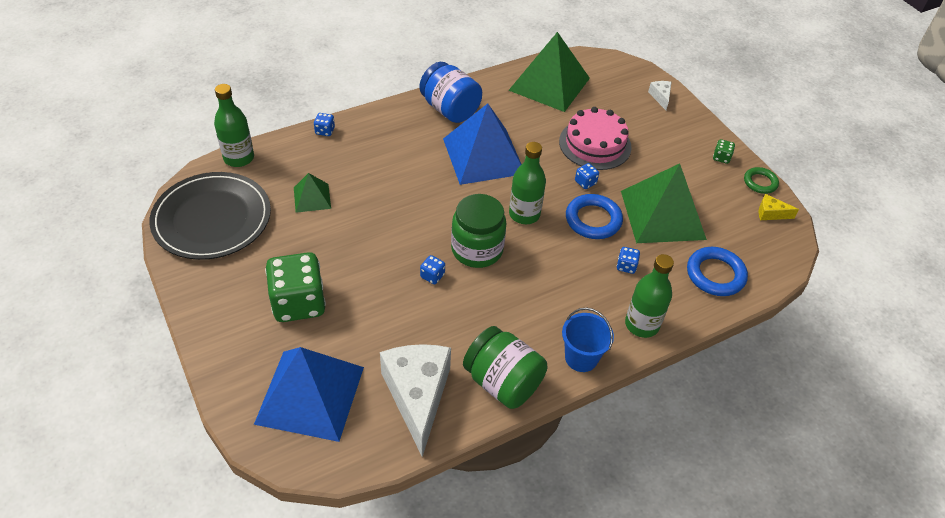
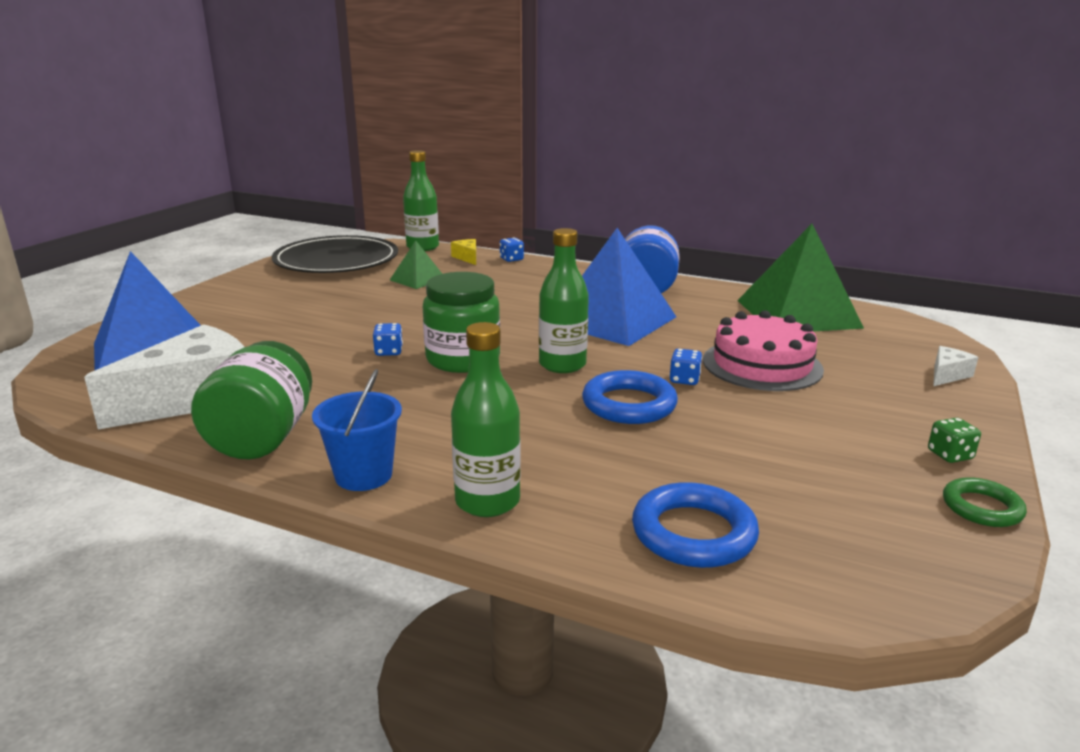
camera: 55 degrees right, 25 degrees down
green dice [265,252,326,322] -> none
blue dice [617,247,640,274] -> none
green pyramid [621,164,707,243] -> none
yellow cheese [759,194,799,220] -> yellow cheese moved to [451,239,476,265]

